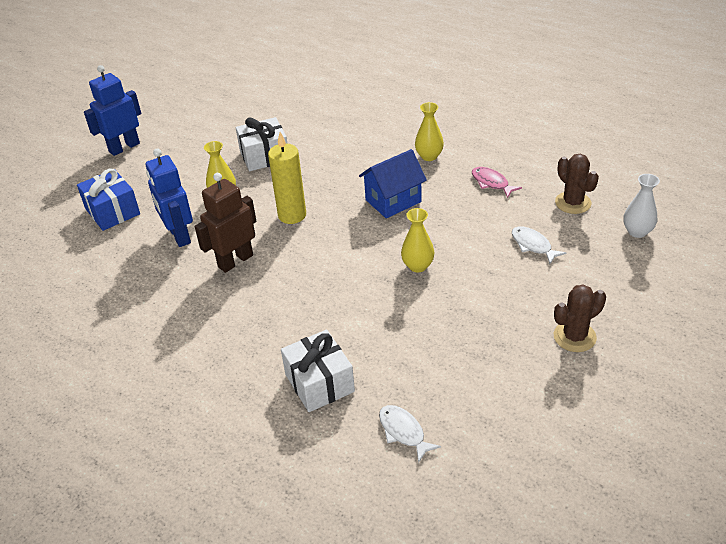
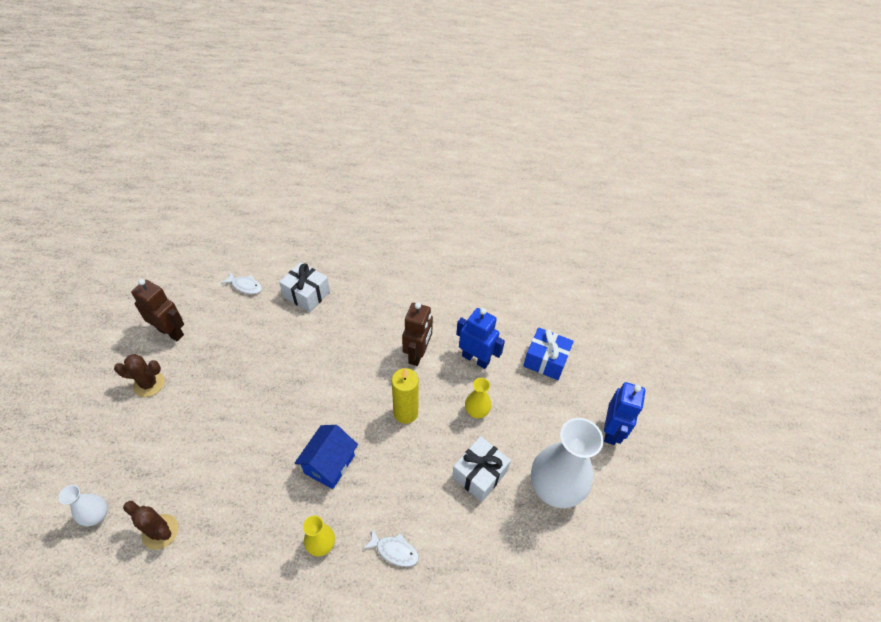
camera: 145 degrees right, 10 degrees up
yellow vase [401,208,435,272] -> none
pink fish [472,167,522,198] -> none
white fish [512,227,566,264] -> white fish moved to [363,528,419,567]
brown cactus [554,284,606,352] -> brown cactus turned 60 degrees clockwise [114,354,165,397]
none -> brown robot [131,279,184,341]
none -> white vase [531,418,604,508]

